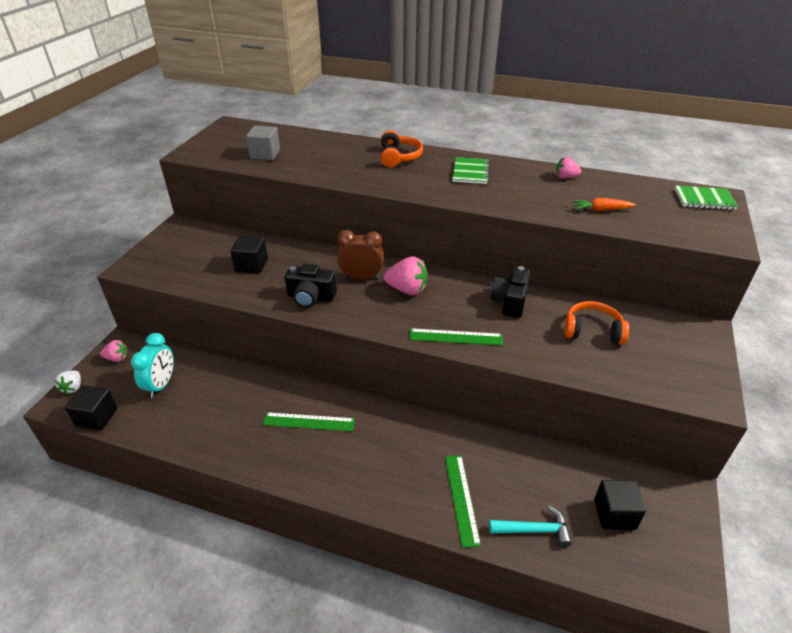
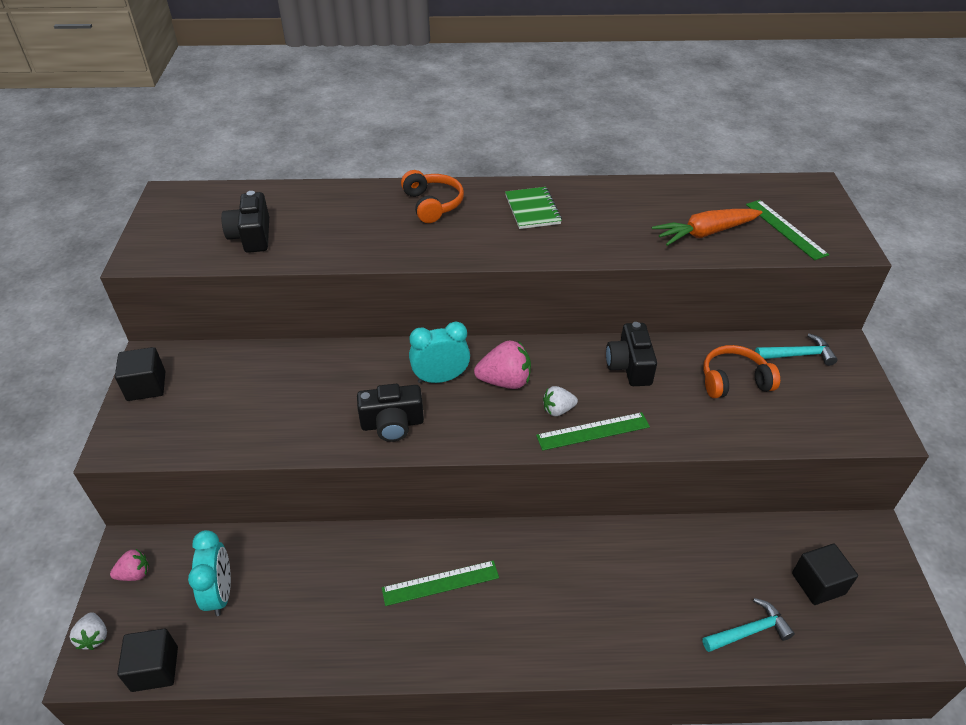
camera: 20 degrees left, 5 degrees up
black cube [230,235,268,273] -> black cube moved to [115,347,165,401]
grey cube [246,126,280,160] -> black camera [221,191,269,253]
brown clock [337,230,384,280] -> turquoise clock [409,321,470,383]
green ruler [445,455,481,548] -> green ruler moved to [746,200,829,260]
pink strawberry [556,157,581,179] -> none
orange carrot [571,198,636,211] -> orange carrot [652,209,763,246], size x1.58
green notebook [675,186,738,210] -> none
none -> white strawberry [543,386,578,416]
none -> turquoise hammer [755,334,838,366]

